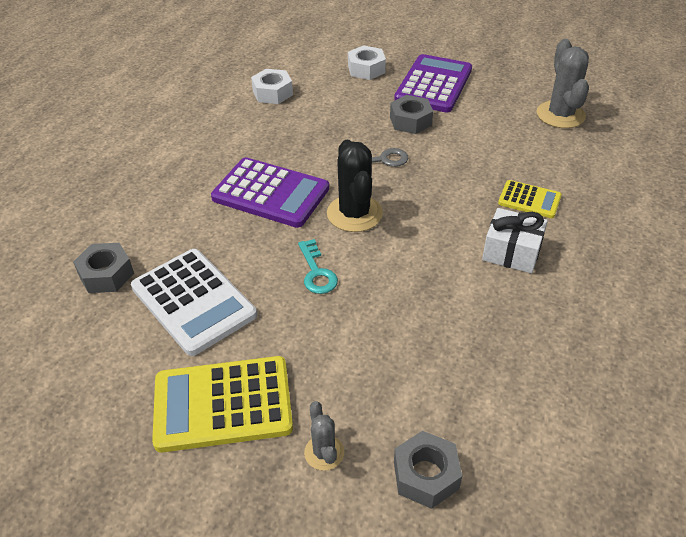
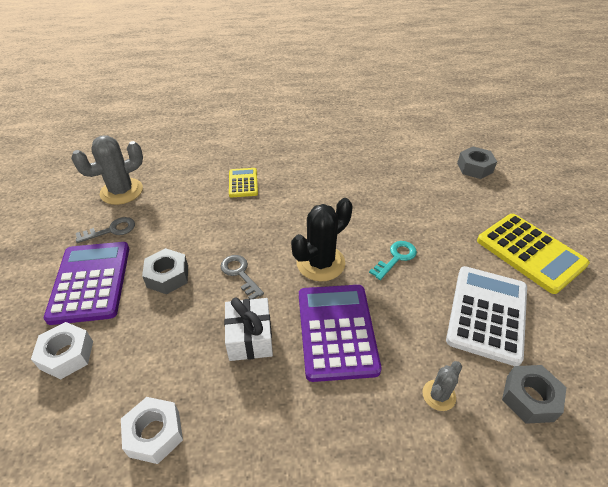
camera: 120 degrees left, 0 degrees up
grey cactus [304,401,344,471] -> grey cactus moved to [422,361,462,411]
purple calculator [394,54,472,113] -> purple calculator turned 90 degrees clockwise [44,242,129,325]
white gift [482,208,548,273] -> white gift moved to [224,297,273,361]
none -> grey key [76,217,135,243]

